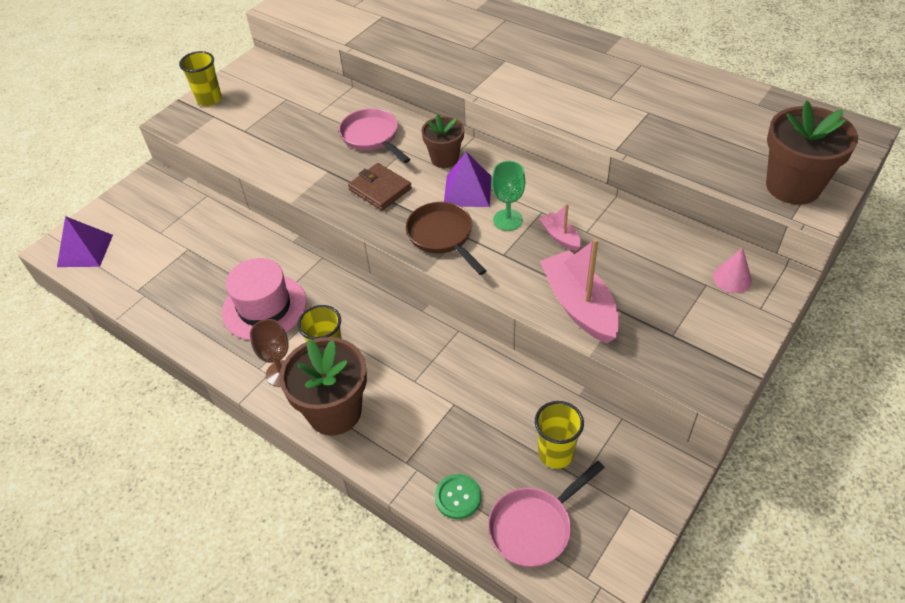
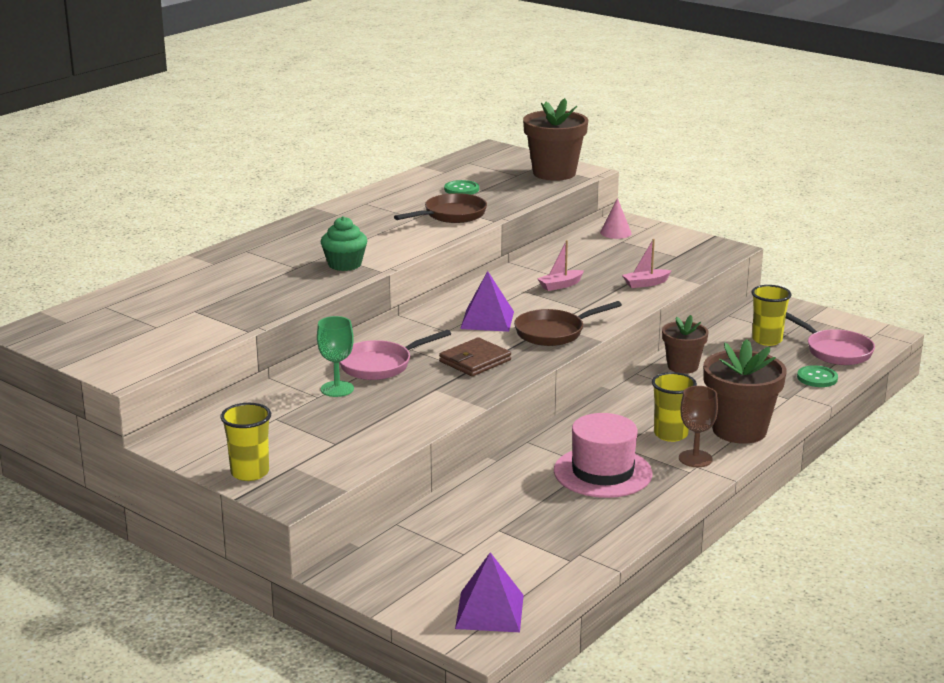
camera: 90 degrees left, 25 degrees down
brown flower pot [421,114,464,168] -> brown flower pot moved to [662,315,709,374]
green goblet [492,161,525,231] -> green goblet moved to [317,316,354,397]
pink boat [540,238,619,343] -> pink boat [622,239,672,288], size x0.50
none -> green cupcake [321,216,367,271]
none -> brown pan [394,193,487,223]
none -> green button [444,180,479,195]

